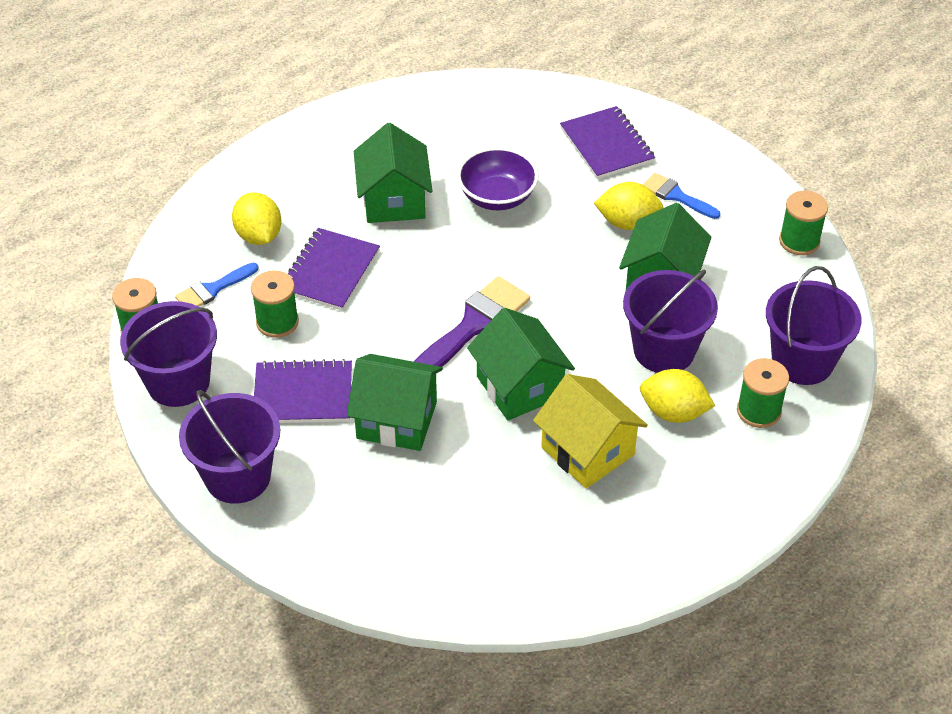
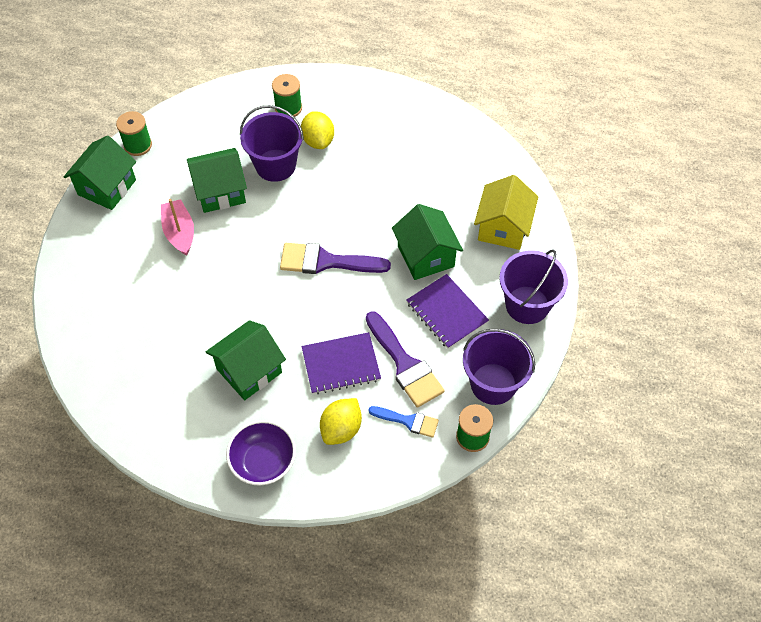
camera: 125 degrees left, 10 degrees up
green spool [251,270,299,338] -> purple brush [366,311,445,408]
purple bowl [457,147,539,211] -> purple bowl moved to [226,420,296,486]
green house [467,308,575,420] -> green house moved to [64,136,136,210]
yellow house [533,374,648,488] -> yellow house moved to [474,175,538,250]
purple notebook [560,106,655,179] -> none
yellow lemon [594,182,663,230] -> pink boat [161,199,194,256]
blue brush [642,173,720,219] -> none
purple bucket [766,266,862,385] -> none

